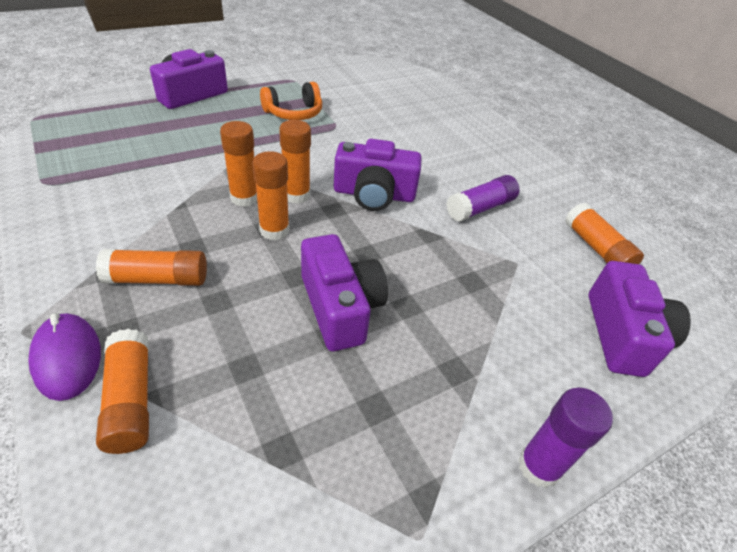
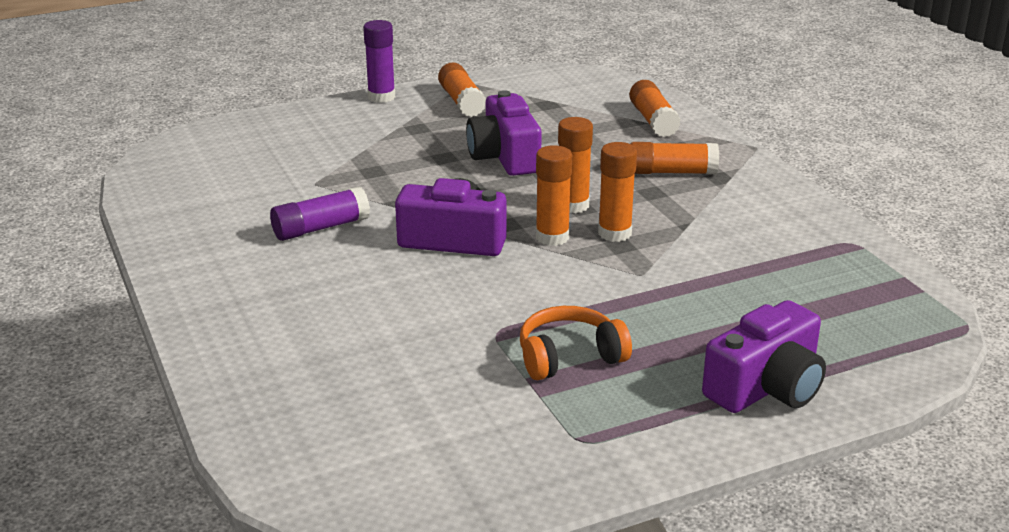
camera: 170 degrees left, 15 degrees down
purple mouse [28,313,101,401] -> none
orange glue stick [565,203,644,264] -> orange glue stick moved to [438,63,486,117]
purple camera [588,261,691,377] -> none

